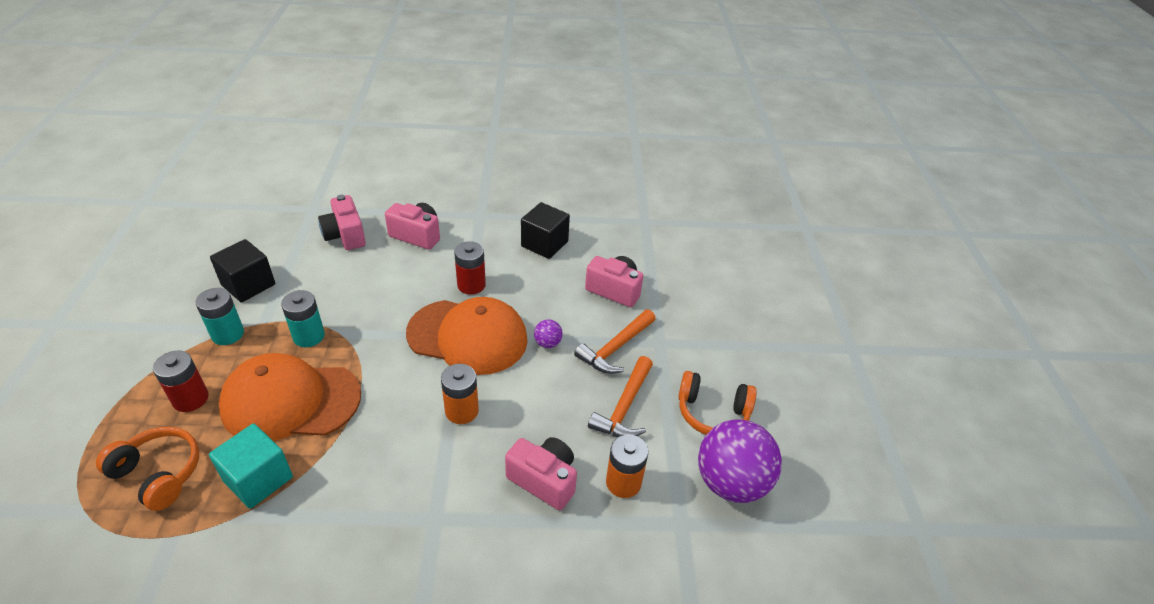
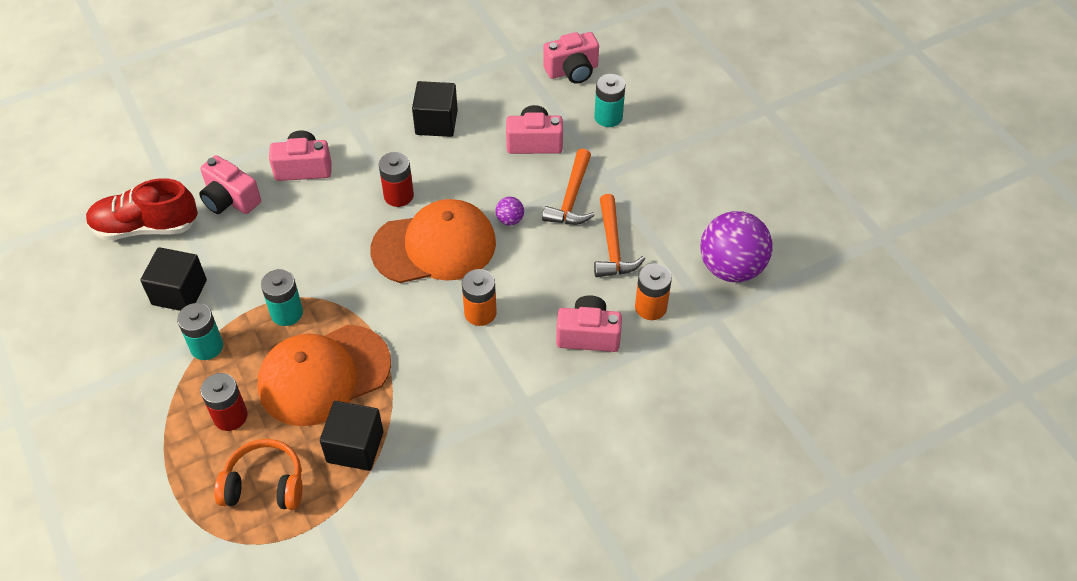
camera: 25 degrees left, 10 degrees up
turquoise cube [209,424,293,509] -> black cube [320,401,383,471]
orange headphones [678,371,757,435] -> none
none -> red shoe [86,178,198,240]
none -> pink camera [543,32,599,84]
none -> turquoise battery [594,74,625,127]

